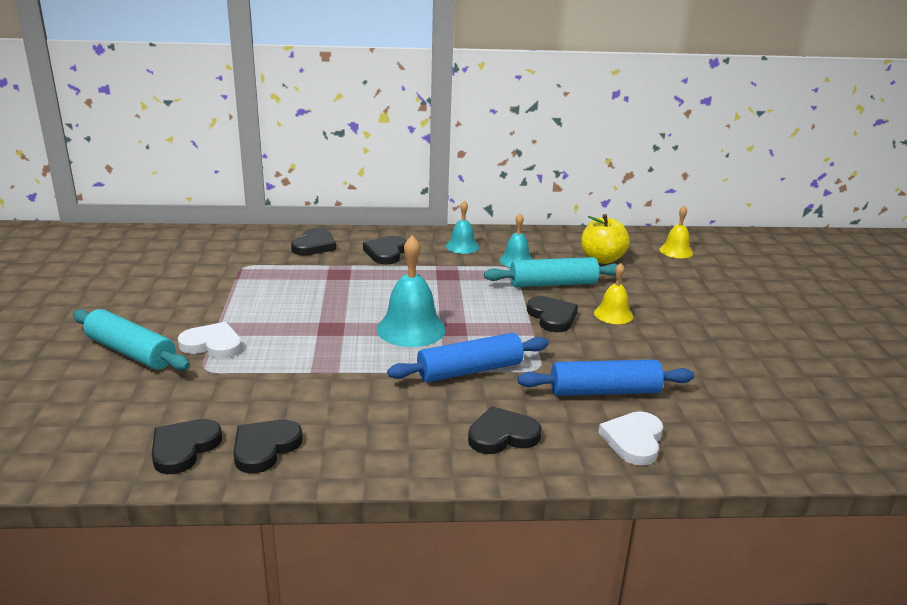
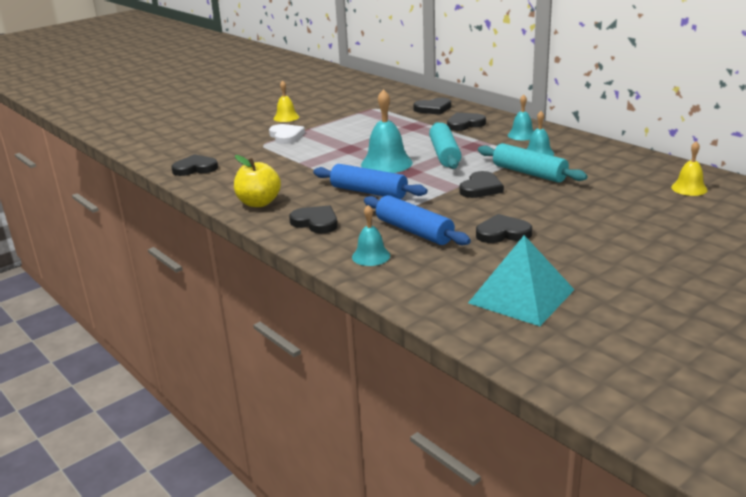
camera: 55 degrees right, 0 degrees up
turquoise rolling pin [73,309,190,370] -> turquoise rolling pin moved to [429,122,461,169]
black heart [233,420,303,473] -> black heart moved to [476,214,532,243]
yellow apple [581,214,630,264] -> yellow apple moved to [234,155,281,207]
yellow bell [594,263,633,324] -> yellow bell moved to [274,80,299,122]
white heart [599,411,663,466] -> turquoise bell [352,205,390,266]
none -> turquoise pyramid [468,235,575,326]

